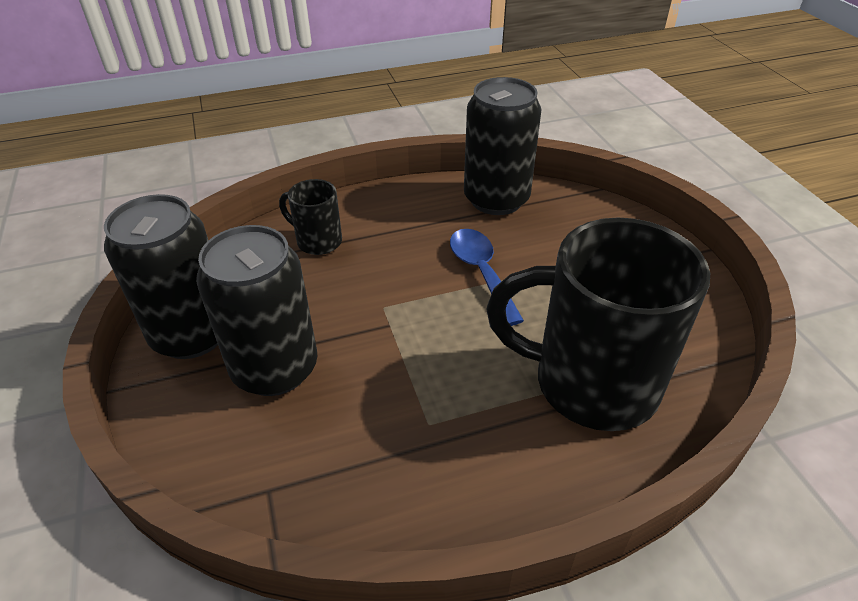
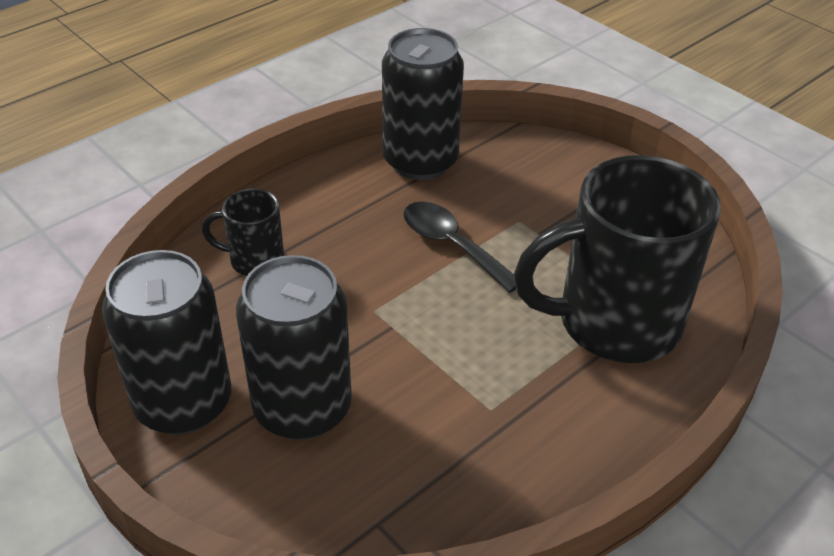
camera: 25 degrees left, 0 degrees up
blue spoon [450,229,524,326] -> black spoon [403,202,516,293]

